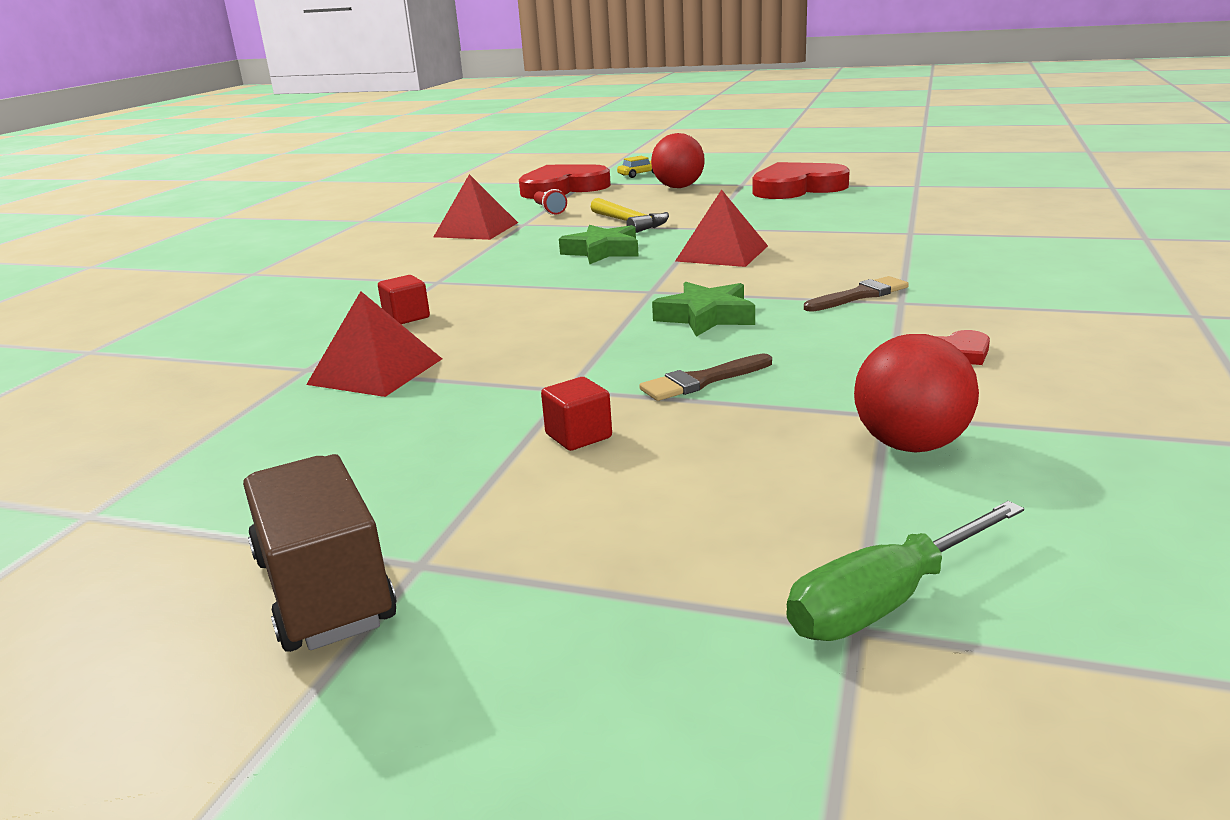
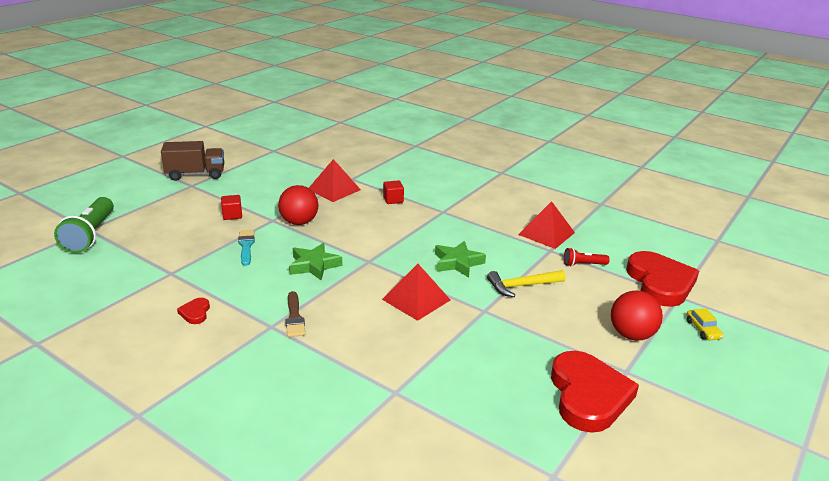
camera: 105 degrees right, 5 degrees up
brown brush [639,353,772,401] -> turquoise brush [238,230,255,266]
green screwdriver [786,501,1024,641] -> green flashlight [54,197,114,253]
red ball [854,334,979,453] -> red ball moved to [278,185,318,225]

